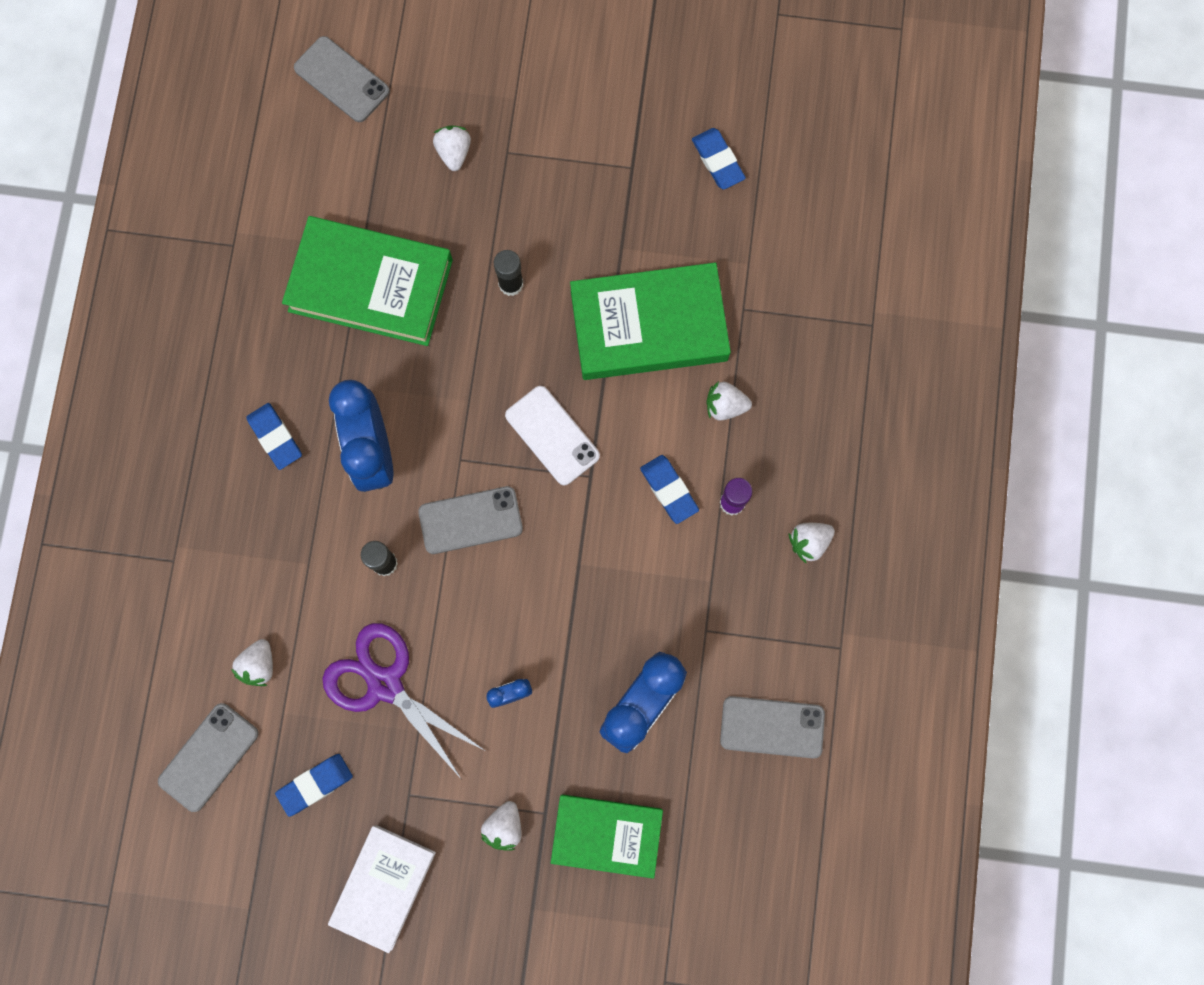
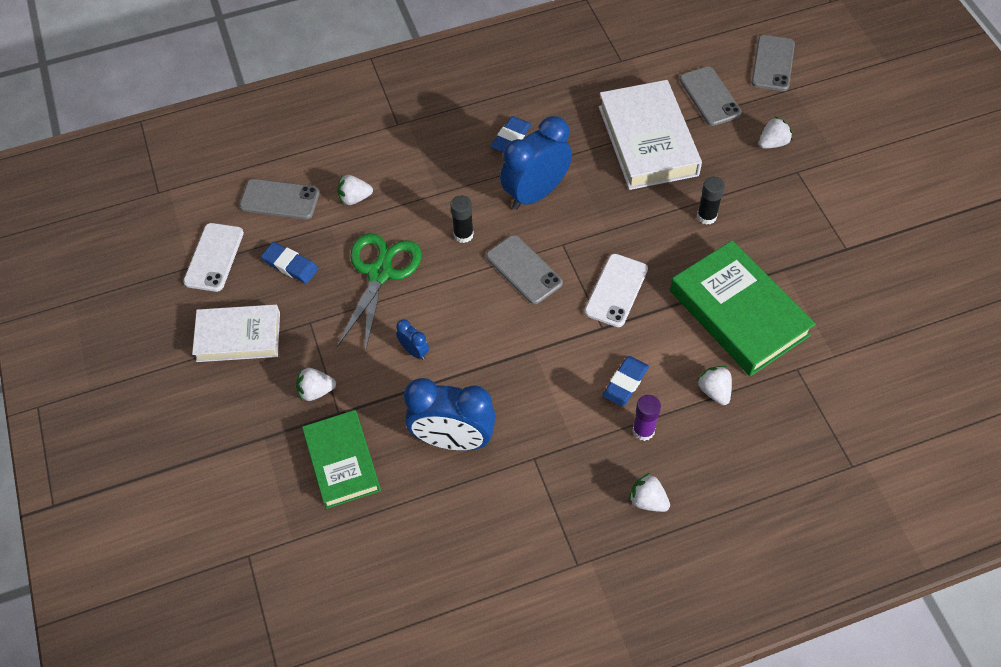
camera: 65 degrees right, 20 degrees down
green book [282,216,453,346] -> white book [599,80,702,190]
purple scissors [322,623,487,780] -> green scissors [337,233,422,353]
blue eraser [692,128,746,189] -> none
grey phone [720,696,825,758] -> grey phone moved to [680,66,742,126]
none -> white phone [183,223,244,292]

